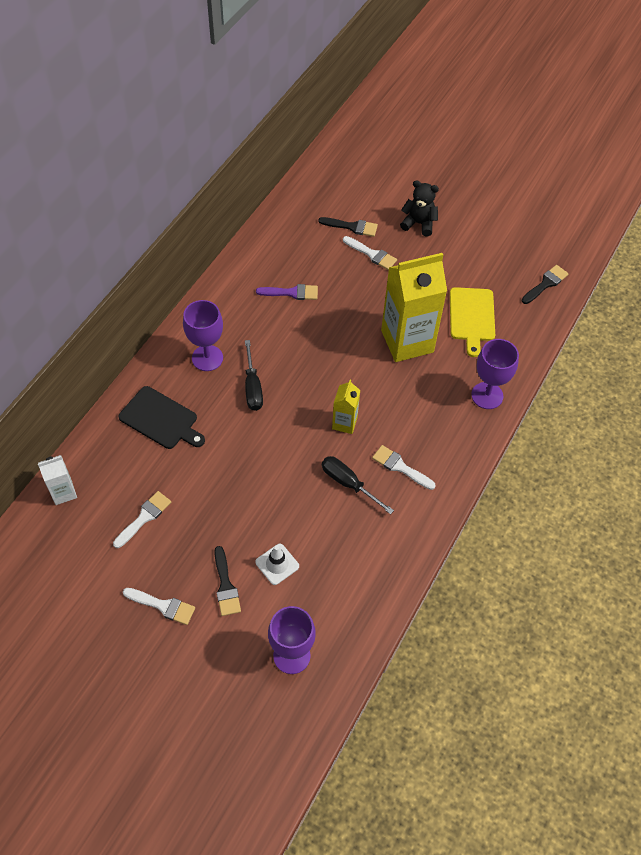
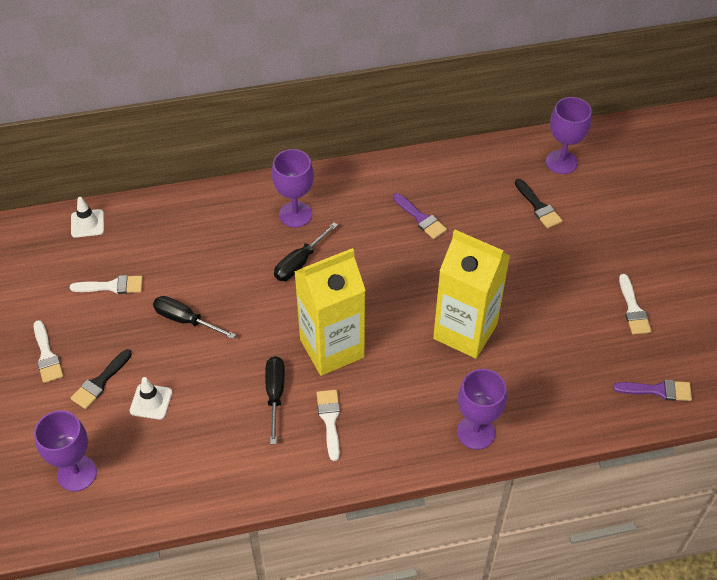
camera: 50 degrees right, 5 degrees down
white carton [38,455,77,505] -> white traffic cone [71,197,104,238]
black cutting board [118,386,205,449] -> none
yellow carton [332,380,360,434] -> yellow carton [294,248,366,376], size x2.08
white brush [343,236,397,270] -> white brush moved to [619,274,652,335]
black teddy bear [400,180,439,237] -> none
yellow cutting board [450,287,495,357] -> none
black brush [522,265,569,304] -> purple brush [613,380,692,401]
none -> black screwdriver [153,296,236,339]
none -> purple goblet [546,97,592,174]

